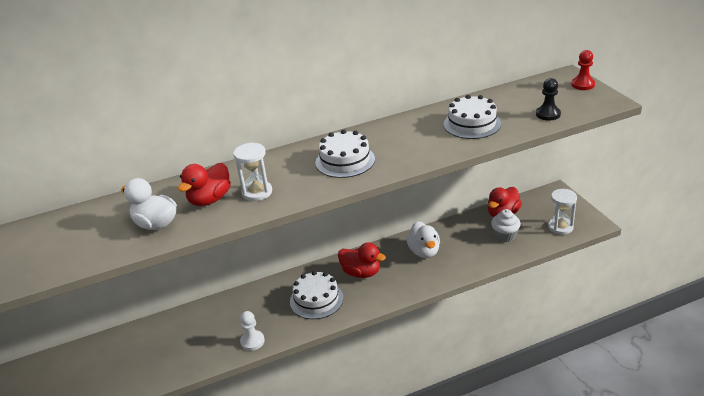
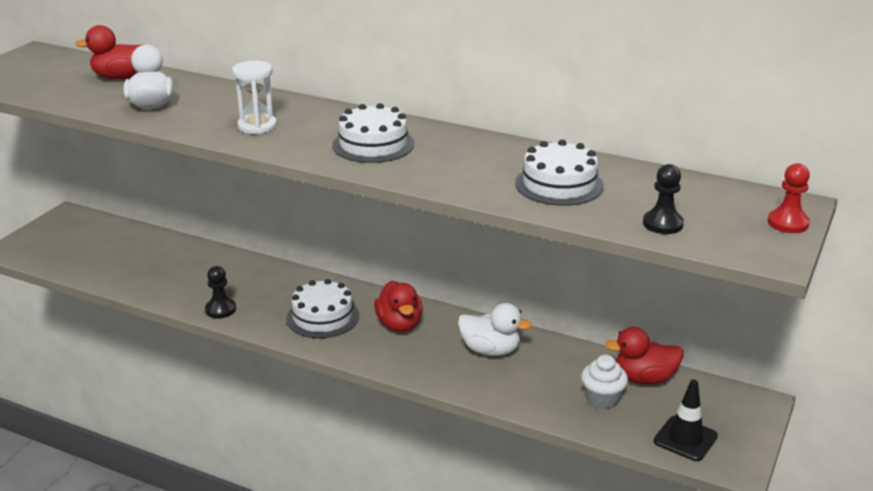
camera: 45 degrees right, 5 degrees down
red duck [178,163,231,206] -> red duck moved to [75,25,147,79]
white pawn [240,311,265,351] -> black pawn [205,266,236,318]
white duck [406,221,440,258] -> white duck turned 105 degrees counterclockwise [458,303,532,356]
white hourglass [548,189,577,235] -> black traffic cone [654,379,718,461]

